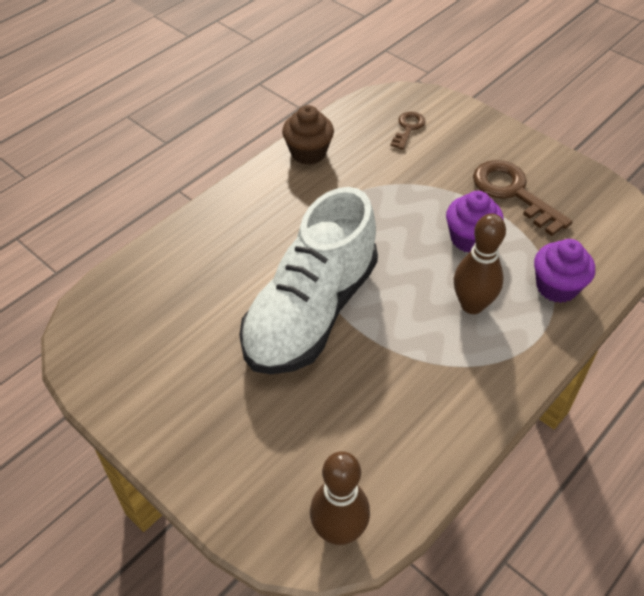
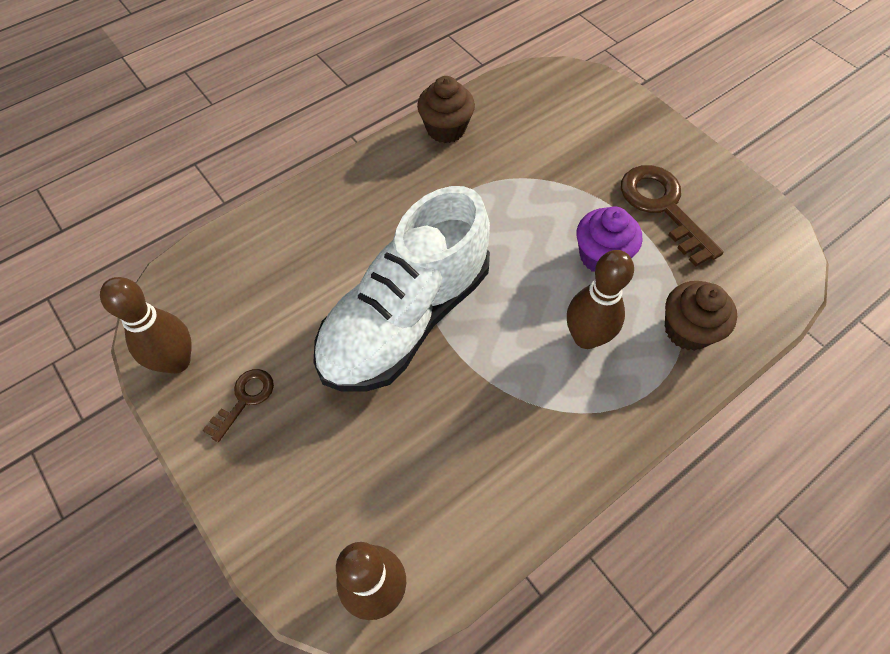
camera: 10 degrees right, 10 degrees up
brown key [390,112,426,150] -> brown key moved to [203,369,274,442]
purple cupcake [534,239,595,303] -> brown cupcake [665,281,737,351]
none -> brown bowling pin [100,277,192,374]

